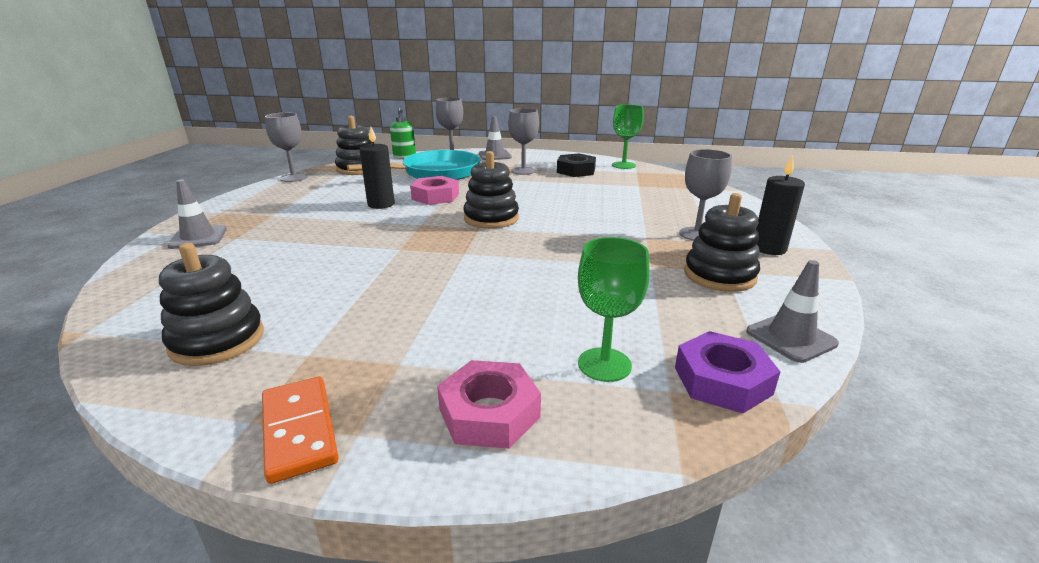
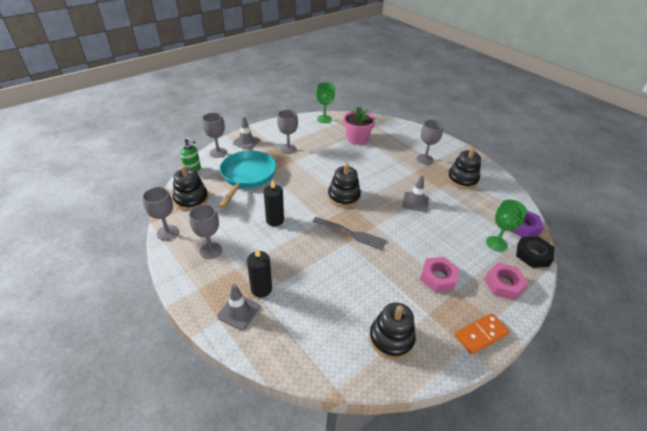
camera: 50 degrees left, 15 degrees up
orange domino [262,377,339,484] -> orange domino turned 45 degrees counterclockwise [455,313,509,354]
pink nut [410,176,459,205] -> pink nut moved to [420,257,459,292]
black nut [557,153,596,177] -> black nut moved to [516,236,554,268]
grey traffic cone [746,260,839,363] -> grey traffic cone moved to [403,176,429,212]
black candle [756,155,805,255] -> black candle moved to [247,248,272,298]
none -> grey goblet [189,204,222,259]
none -> grey fork [312,217,387,250]
none -> pink flower pot [344,107,376,145]

